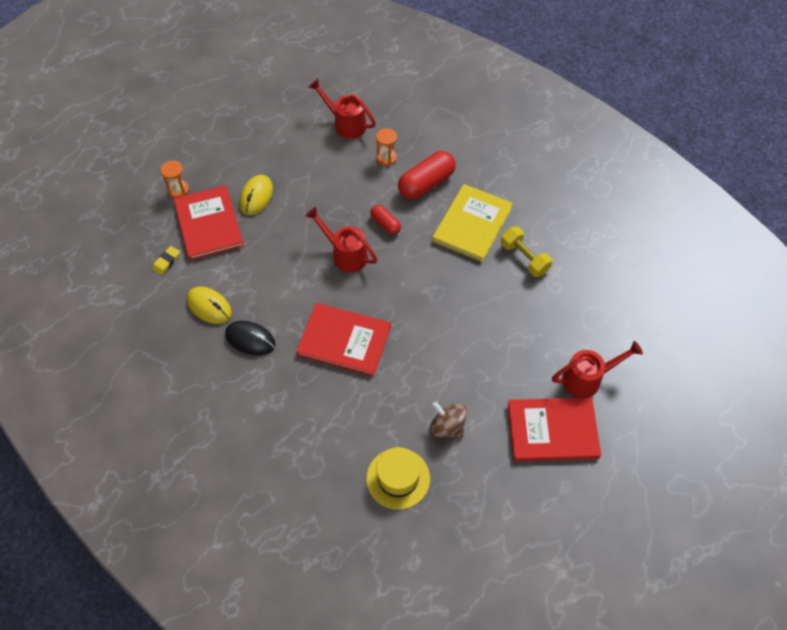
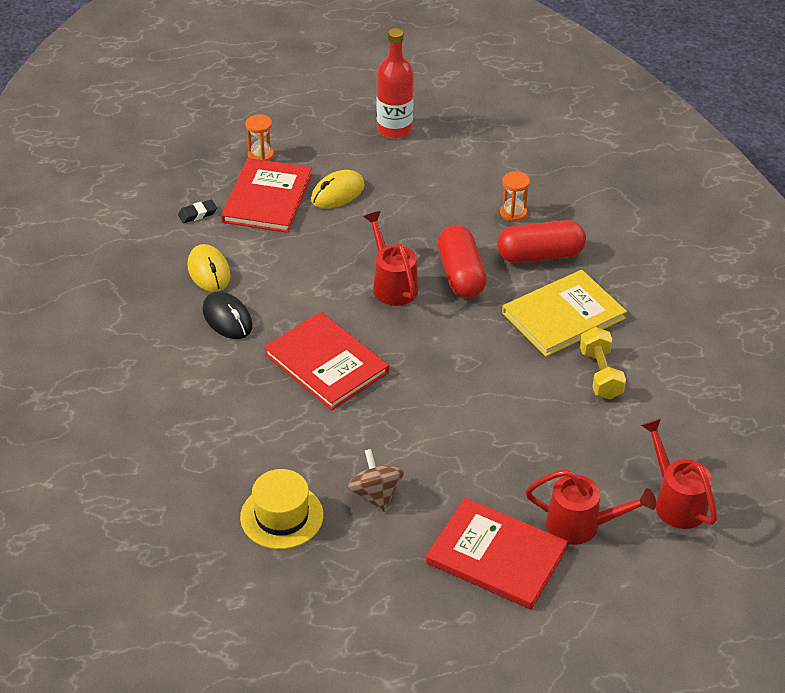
camera: 30 degrees right, 15 degrees down
yellow eraser [152,246,180,275] -> black eraser [178,200,217,223]
red watering can [308,79,376,139] -> red watering can moved to [641,418,717,529]
red capsule [370,205,401,235] -> red capsule [437,225,487,298], size x1.80
none -> red bottle [376,28,414,139]

